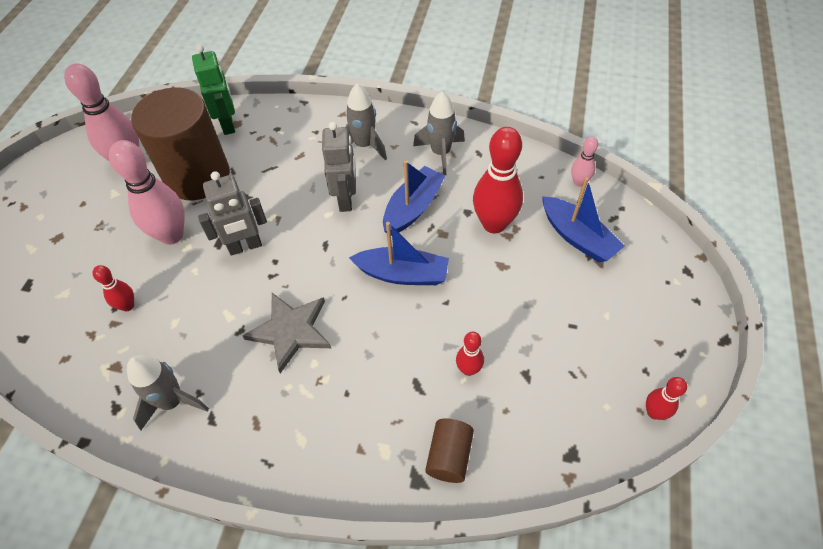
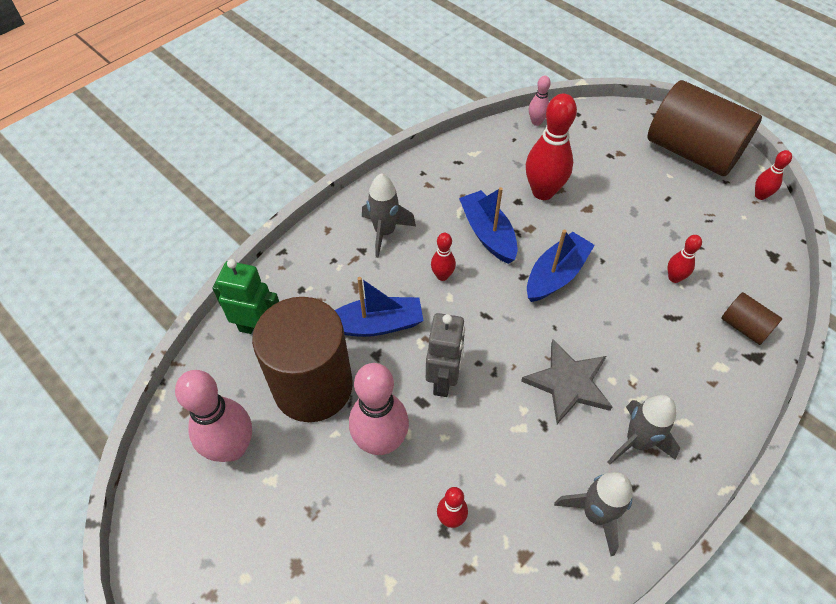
camera: 60 degrees left, 0 degrees up
grey robot [322,122,356,212] -> red bowling pin [431,233,456,281]
grey rocket [413,91,465,175] -> grey rocket moved to [608,395,680,465]
blue boat [542,177,625,262] -> blue boat moved to [335,277,424,337]
none -> brown cylinder [647,80,762,176]

